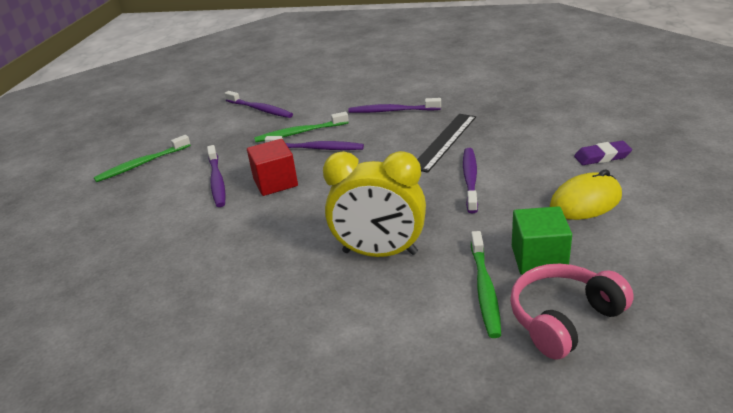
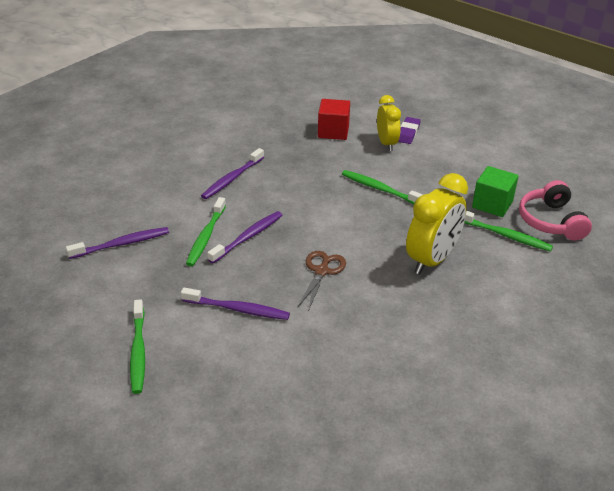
camera: 65 degrees left, 5 degrees up
red cube [247,139,298,196] -> red cube moved to [318,99,350,140]
black ruler [417,114,476,173] -> none
purple toothbrush [463,148,478,213] -> green toothbrush [342,170,423,204]
yellow mouse [550,169,622,220] -> none
none -> brown scissors [298,251,346,311]
none -> yellow clock [377,95,401,151]

